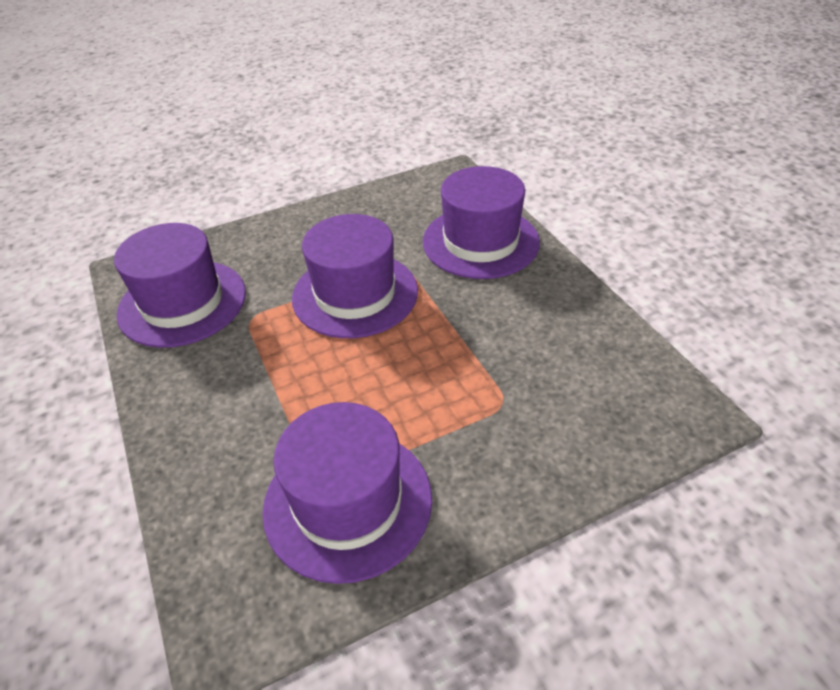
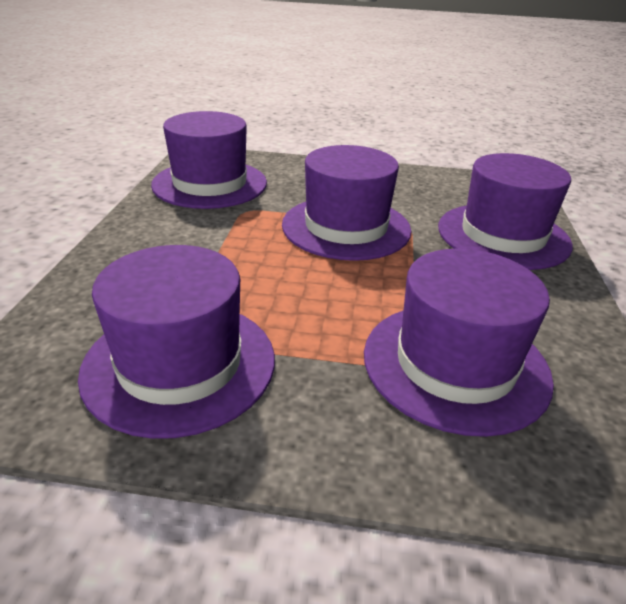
camera: 30 degrees right, 10 degrees down
none -> purple hat [364,248,554,437]

